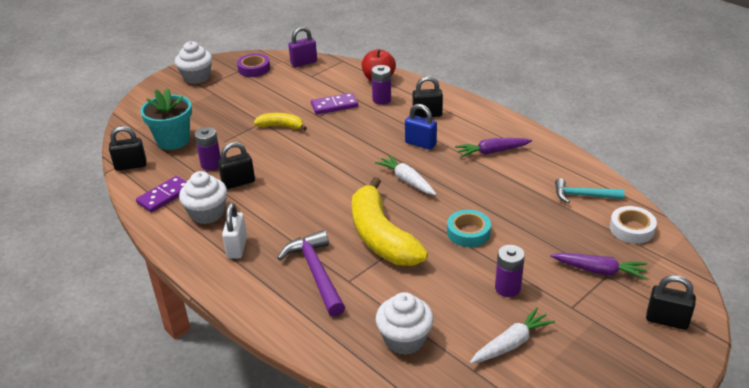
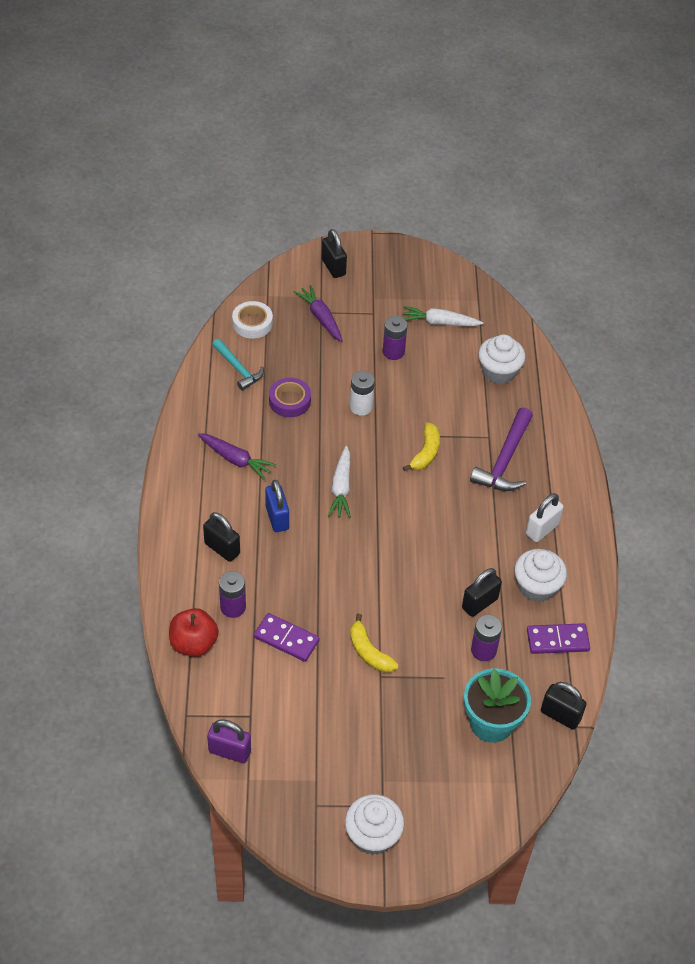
camera: 140 degrees left, 15 degrees up
black padlock [218,142,255,189] -> black padlock turned 60 degrees counterclockwise [462,568,502,617]
purple tape [237,54,270,77] -> purple tape moved to [269,378,311,417]
yellow banana [352,177,428,266] -> yellow banana [403,422,440,471], size x0.49
turquoise tape [447,210,491,247] -> white battery [350,371,375,416]

